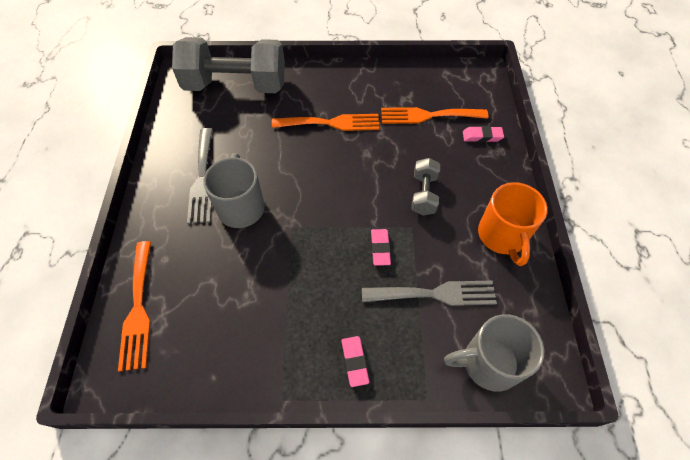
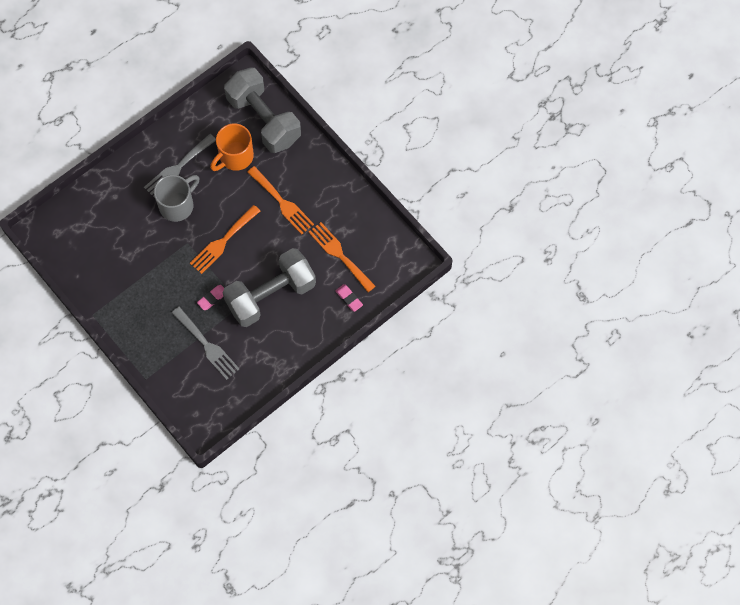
camera: 50 degrees right, 10 degrees up
orange fork [118,241,151,372] -> orange fork moved to [190,205,260,274]
pink eraser [341,336,369,387] -> none
grey dumbbell [411,158,440,216] -> grey dumbbell [223,248,316,327], size x2.15
grey mug [444,314,544,392] -> none
orange mug [478,182,548,266] -> orange mug moved to [210,124,254,171]

